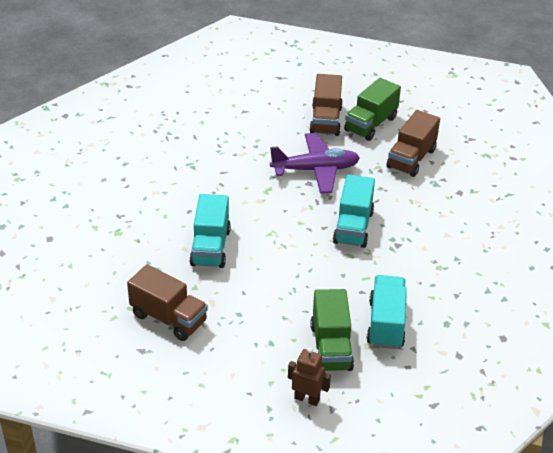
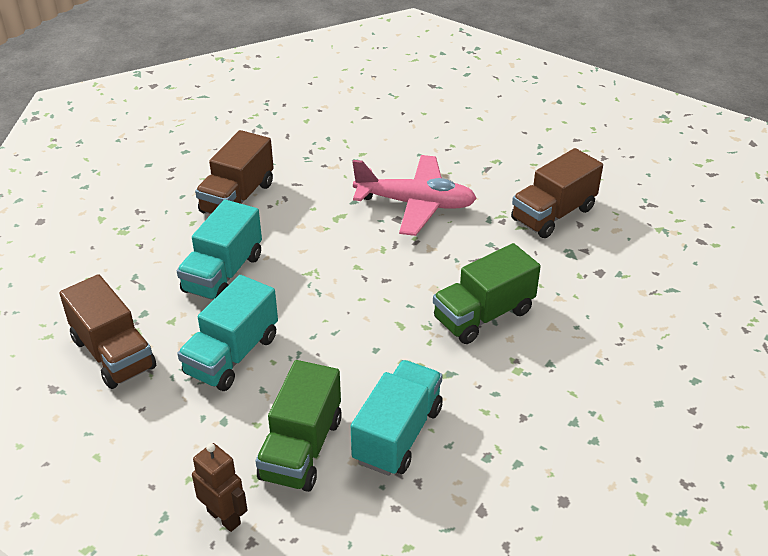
camera: 20 degrees right, 0 degrees up
purple plane [270,133,360,194] -> pink plane [352,155,477,236]
brown truck [309,74,343,136] -> brown truck moved to [195,130,274,214]
turquoise truck [333,174,375,248] -> turquoise truck moved to [177,275,278,391]
green truck [344,78,401,141] -> green truck moved to [433,243,541,344]

